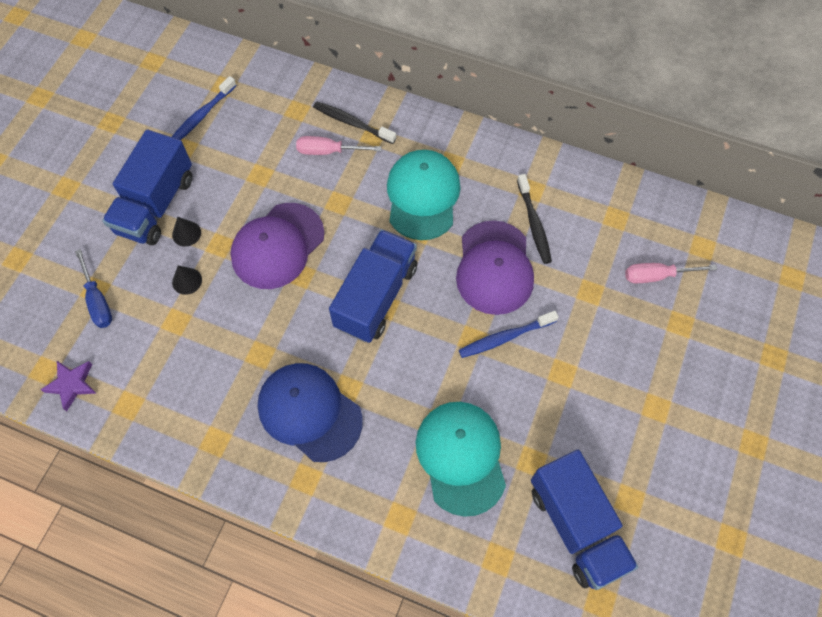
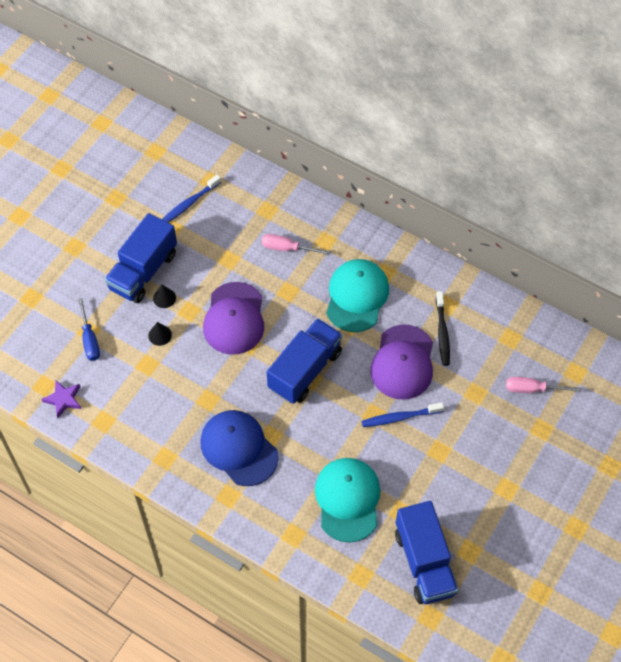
camera: 10 degrees right, 5 degrees down
purple cap [231,203,325,289] -> purple cap turned 45 degrees counterclockwise [203,282,264,355]
black toothbrush [313,101,396,144] -> none

